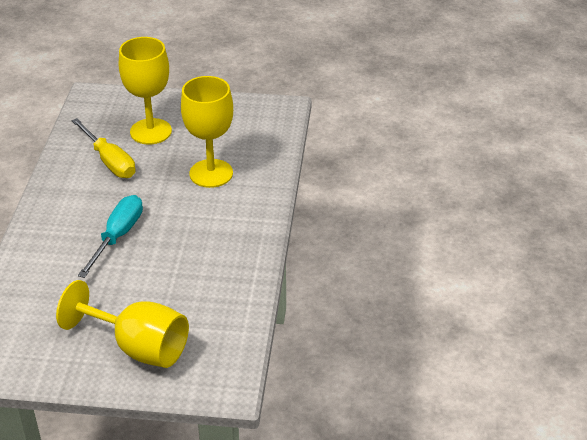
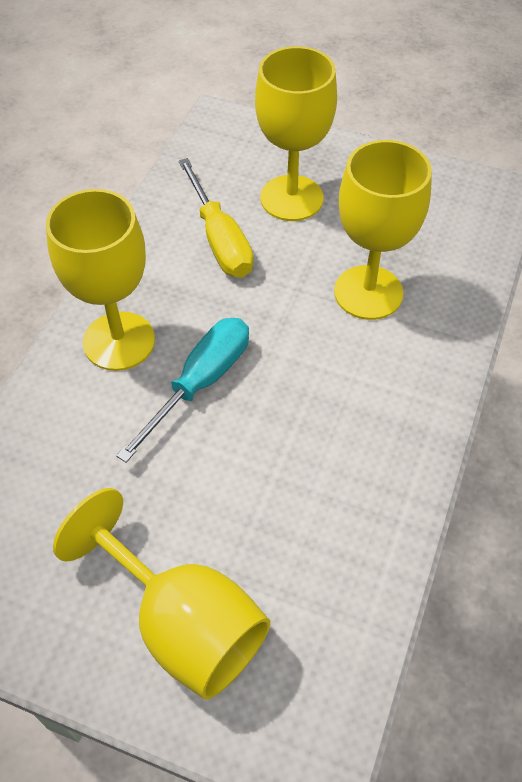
camera: 15 degrees right, 15 degrees up
none -> yellow goblet [46,189,155,371]

